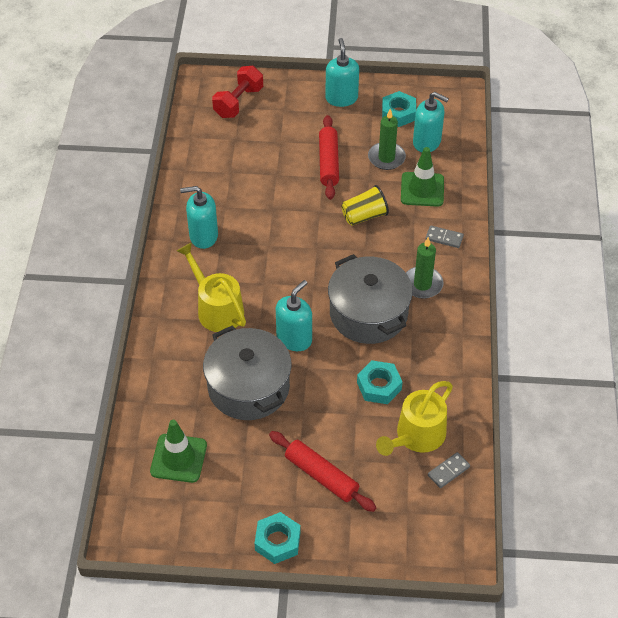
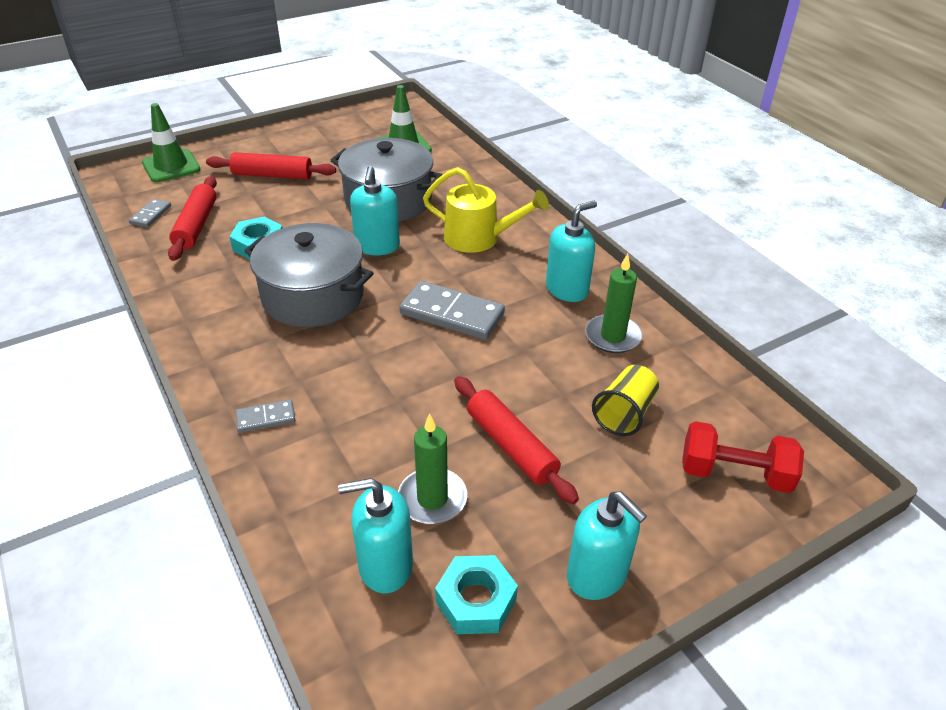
camera: 145 degrees right, 10 degrees down
red dumbbell [212,66,263,118] -> red dumbbell turned 75 degrees counterclockwise [682,421,804,493]
turquoise nut [255,512,301,564] -> none
yellow cup [341,185,389,226] -> yellow cup moved to [592,365,659,436]
yellow watering can [376,381,453,456] -> red rolling pin [168,176,217,261]
green traffic cone [401,147,444,207] -> green traffic cone moved to [142,103,201,182]
green candle [406,237,444,299] -> green candle moved to [585,254,642,353]
none -> grey domino [399,281,505,340]

